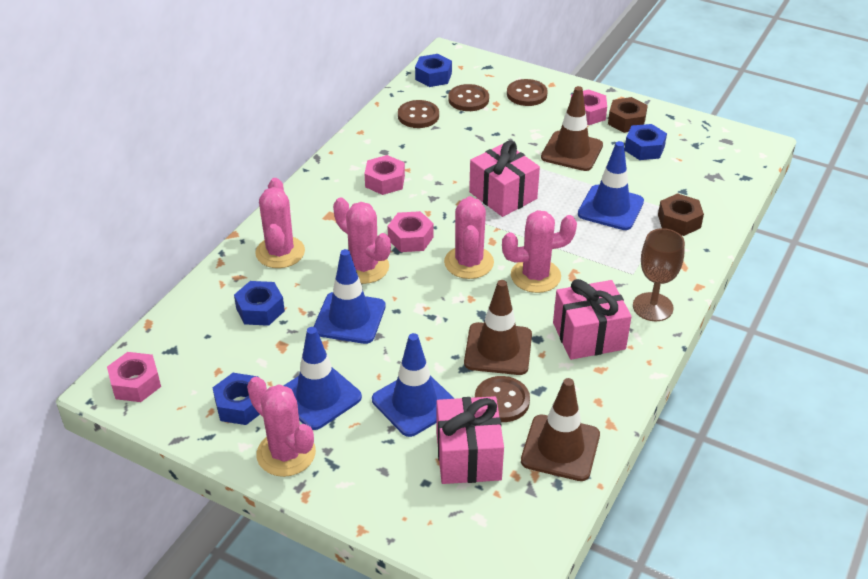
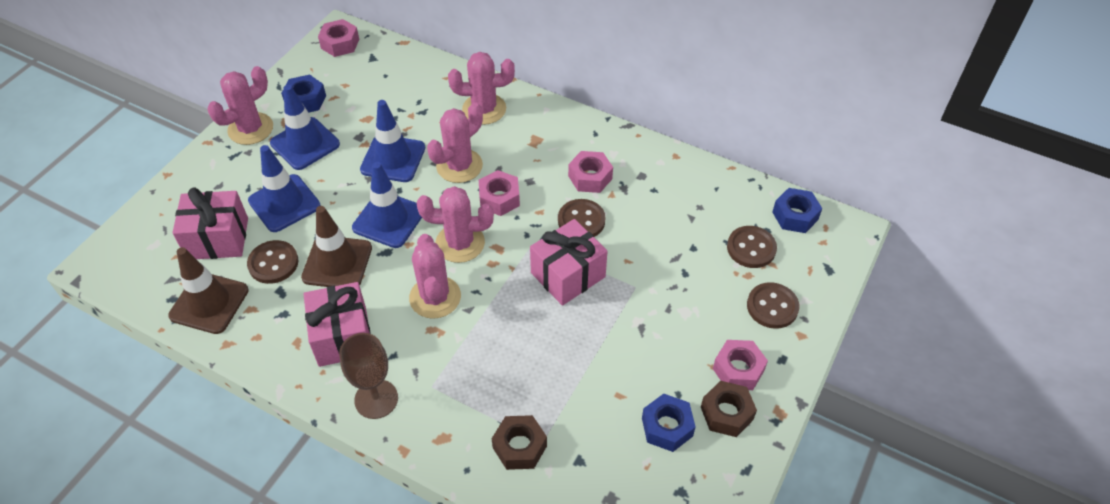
camera: 90 degrees right, 10 degrees up
blue nut [234,281,285,326] -> none
brown button [398,100,439,128] -> brown button moved to [558,199,606,237]
brown traffic cone [541,86,603,171] -> none
blue traffic cone [578,141,644,230] -> blue traffic cone moved to [352,162,422,248]

